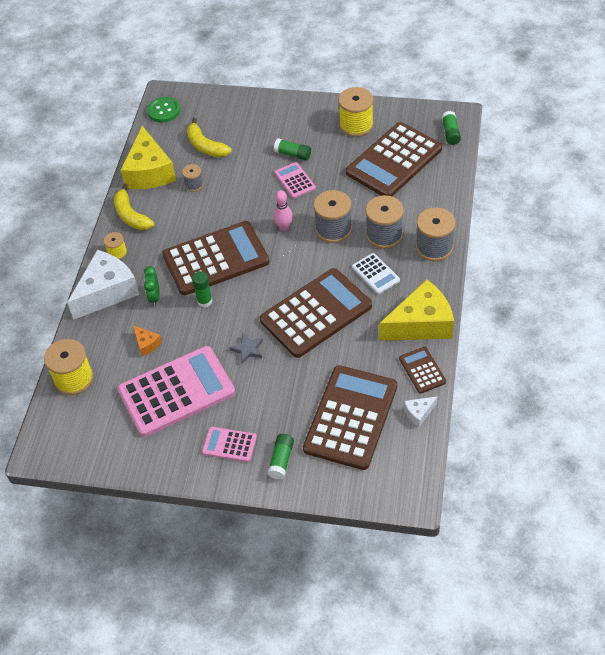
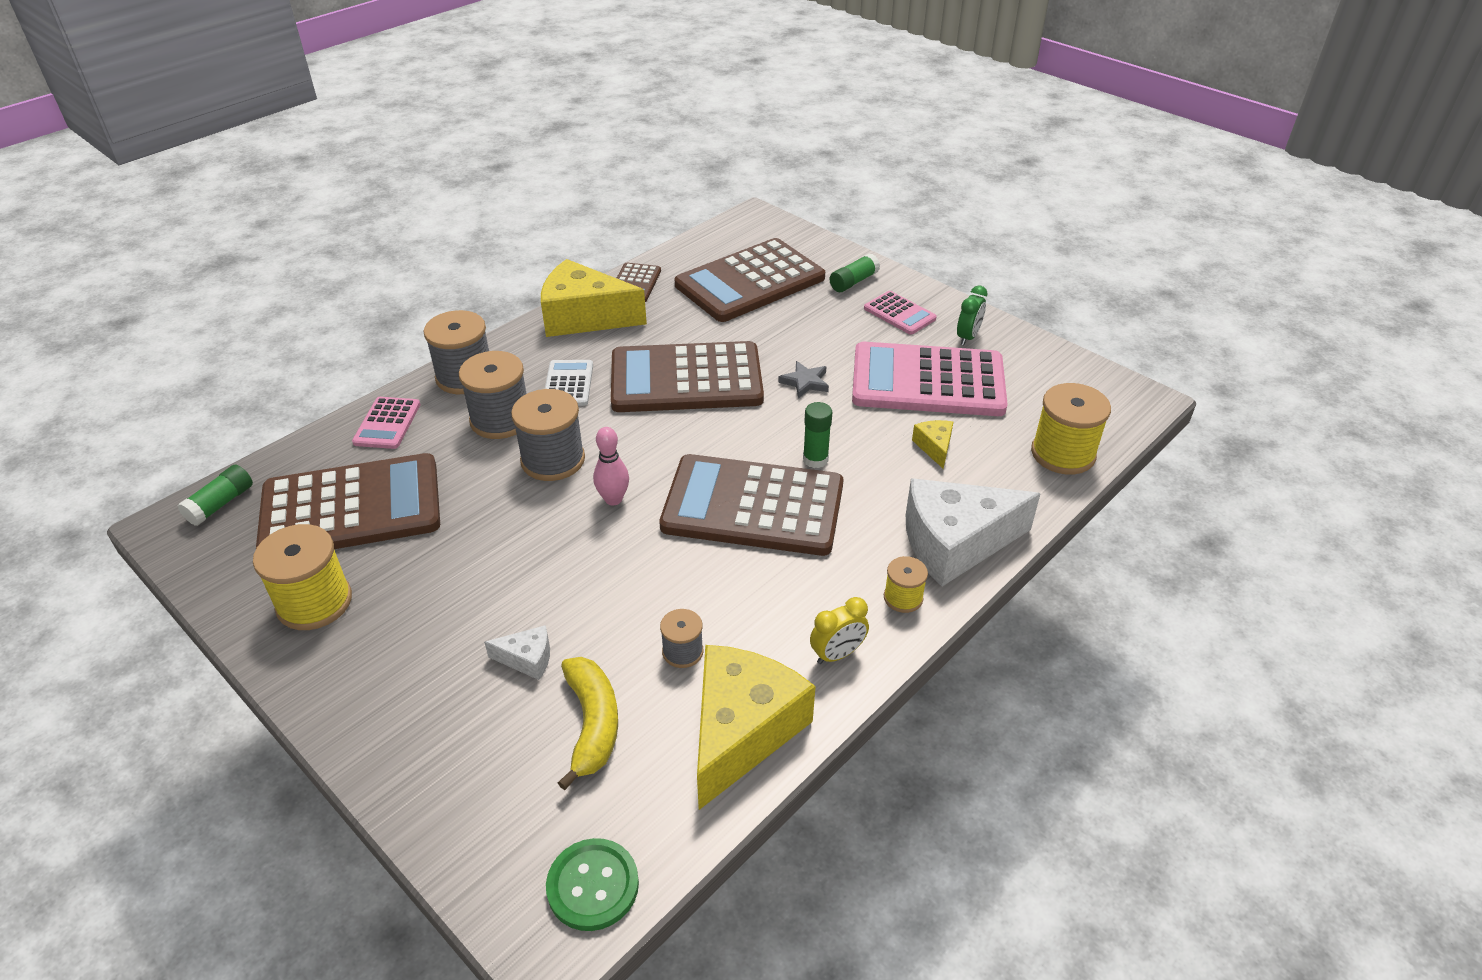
camera: 150 degrees left, 10 degrees down
yellow banana [114,184,154,230] -> yellow clock [810,597,869,664]
orange cheese [133,325,162,356] -> yellow cheese [912,420,953,469]
green clock [144,266,160,306] -> green clock moved to [957,286,988,345]
green glue stick [274,138,311,161] -> none
pink calculator [274,162,316,198] -> pink calculator moved to [352,397,421,449]
white cheese [404,396,438,427] -> white cheese moved to [484,625,550,680]

